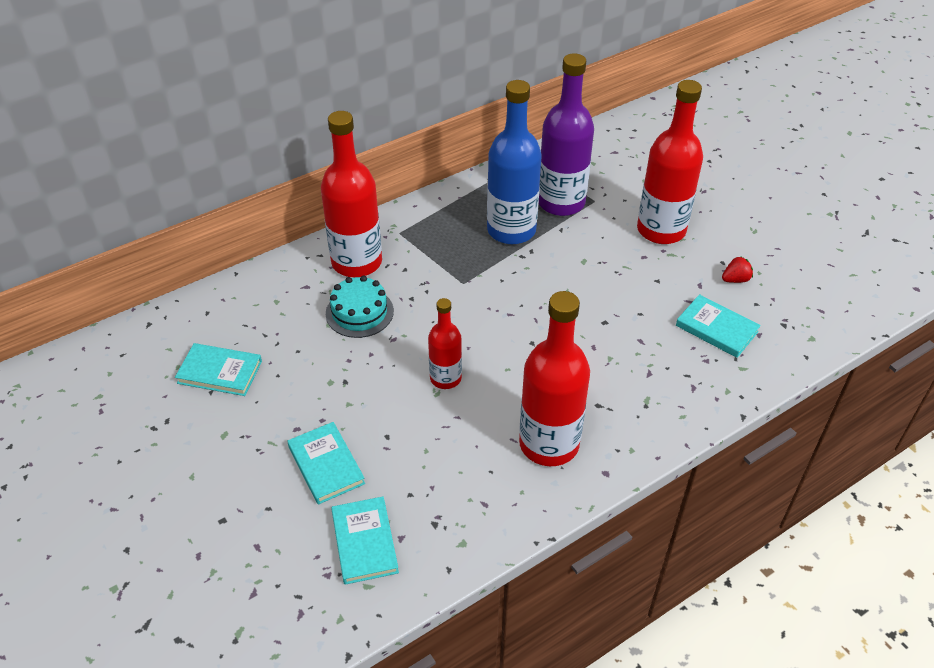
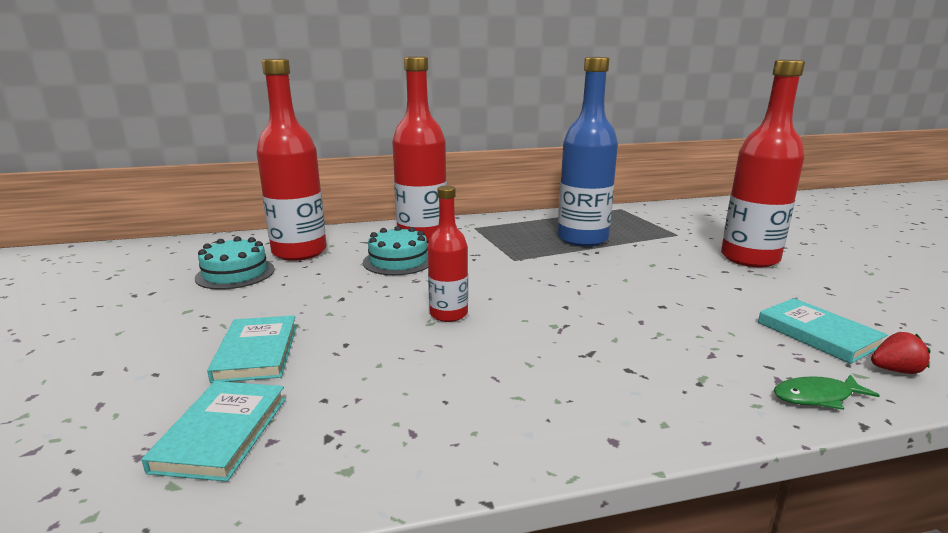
camera: 20 degrees right, 25 degrees down
turquoise book [175,343,262,396] -> turquoise cake [195,236,275,290]
red bottle [519,291,590,466] -> red bottle moved to [256,59,327,261]
purple bottle [539,53,594,216] -> none
red strawberry [722,256,753,283] -> red strawberry moved to [871,332,930,374]
none -> green fish [774,374,880,410]

